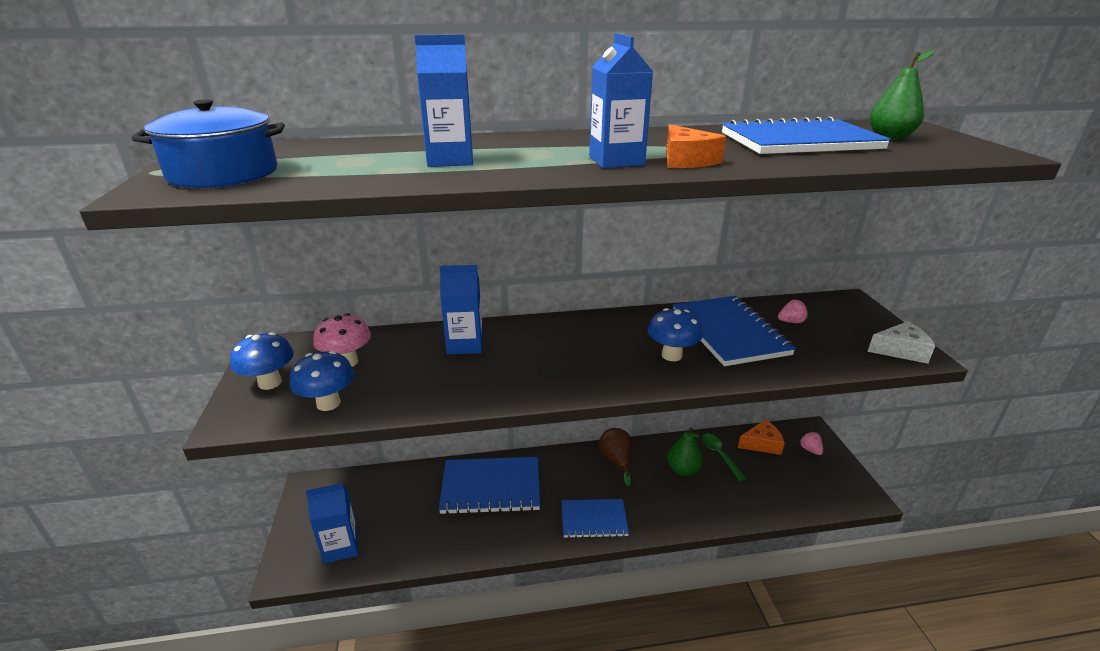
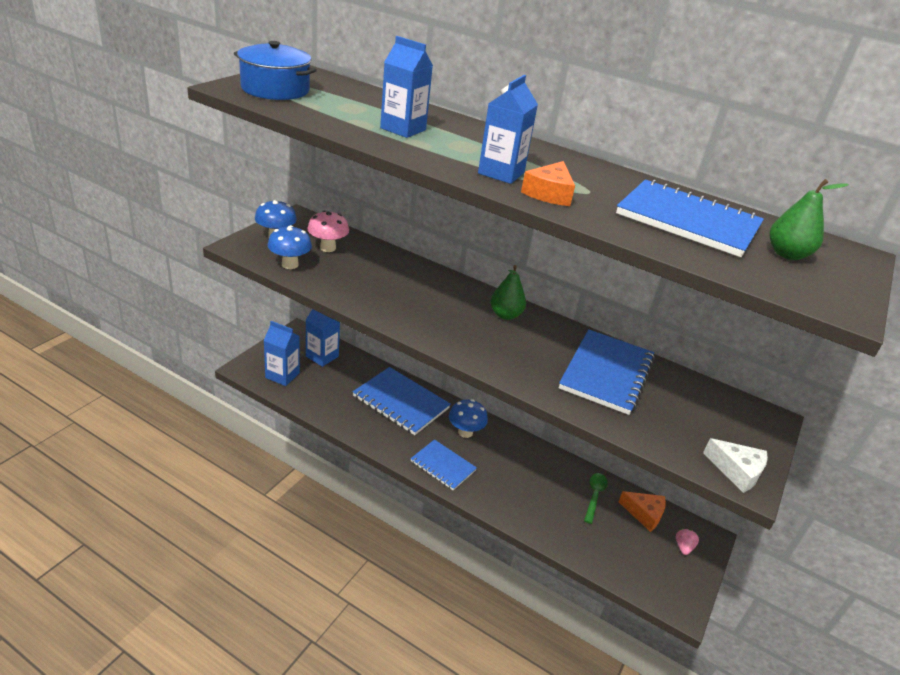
camera: 35 degrees right, 5 degrees up
blue carton [440,265,483,354] -> blue carton moved to [306,309,340,367]
brown pear [599,428,632,486] -> none
blue mushroom [648,308,703,361] -> blue mushroom moved to [449,399,488,438]
green pear [667,427,703,476] -> green pear moved to [490,265,526,320]
pink strawberry [778,300,808,323] -> none

